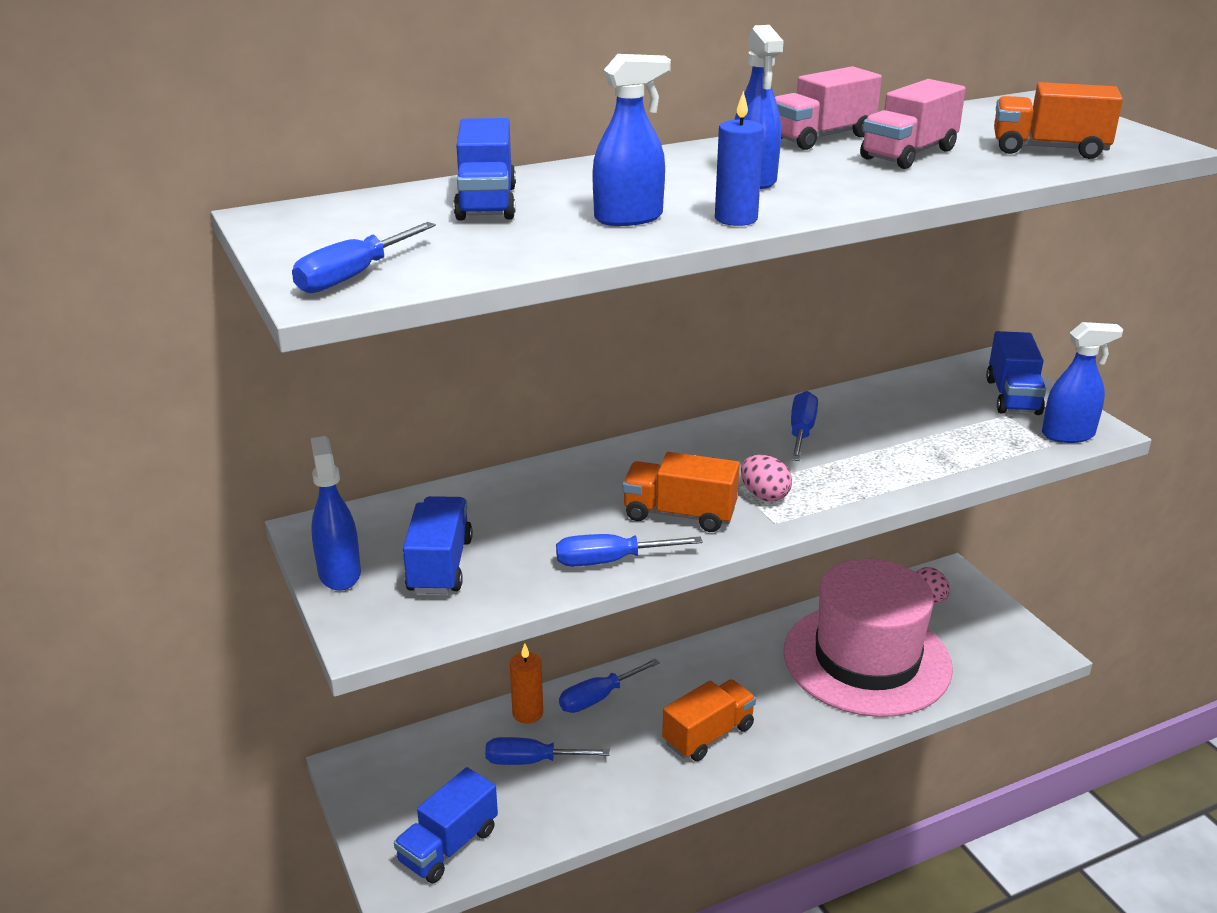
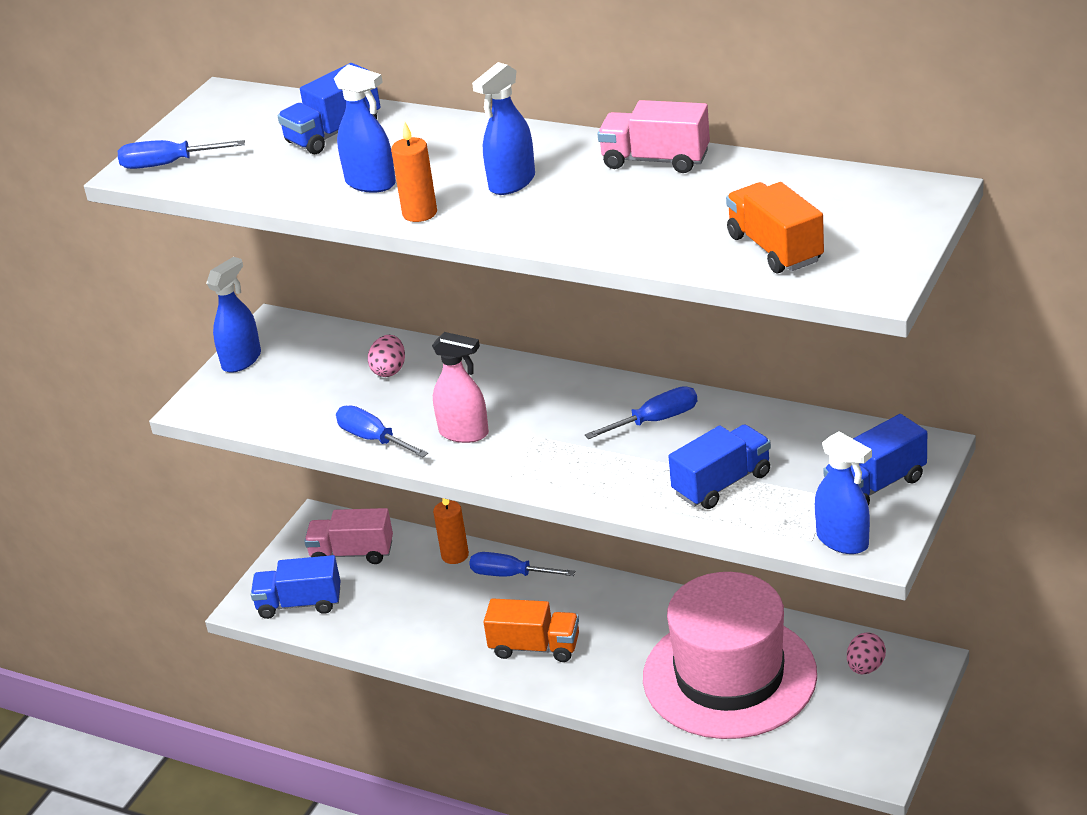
camera: 55 degrees right, 5 degrees up
blue truck [403,496,473,594] -> blue truck moved to [668,424,771,509]
blue screwdriver [485,737,610,765] -> none
orange truck [622,452,740,532] -> pink spray bottle [432,332,489,443]
blue candle [715,91,764,226] -> orange candle [391,122,437,222]
pink egg [741,455,792,502] -> pink egg moved to [368,335,405,377]
pink truck [860,79,966,169] -> pink truck moved to [304,508,393,564]

